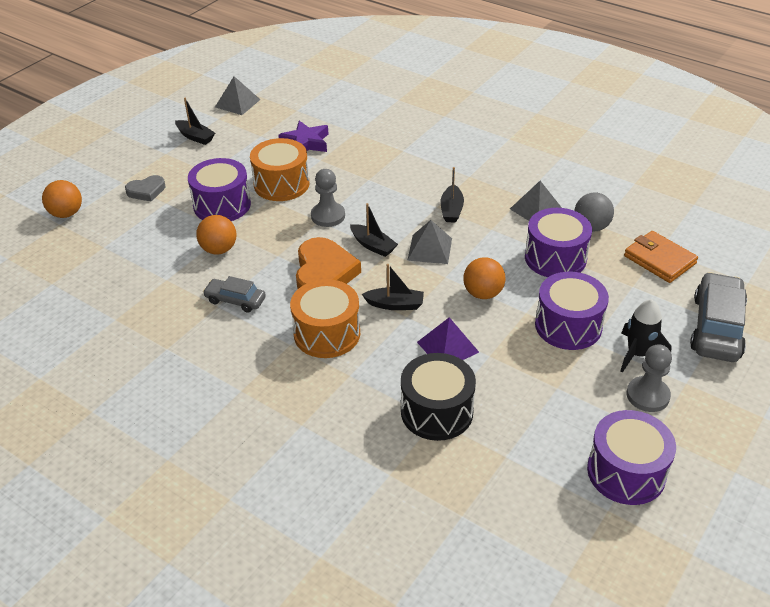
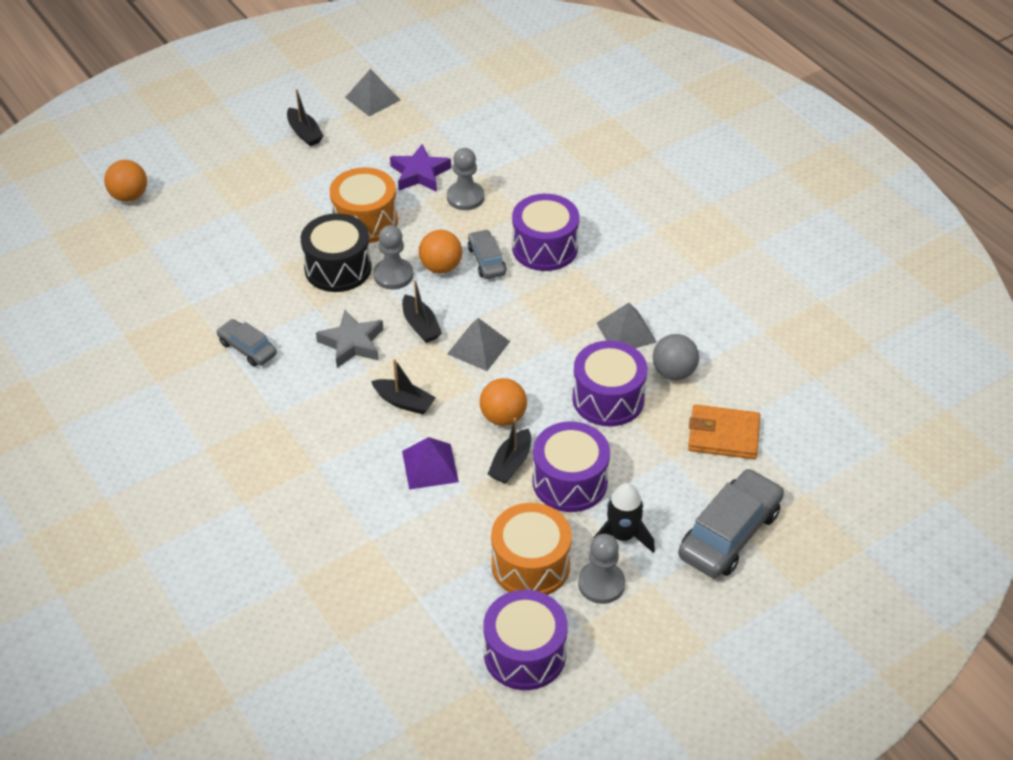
camera: 20 degrees right, 5 degrees up
grey heart [125,175,165,202] -> none
purple drum [188,158,251,221] -> purple drum moved to [512,194,579,271]
orange ball [196,215,236,255] -> orange ball moved to [419,230,462,273]
orange drum [290,279,360,358] -> orange drum moved to [491,503,572,595]
orange heart [296,237,361,289] -> grey star [316,310,383,368]
black drum [401,353,476,441] -> black drum moved to [301,213,372,292]
black boat [440,167,464,223] -> black boat moved to [488,418,531,483]
orange wallet [624,231,698,283] -> orange wallet turned 60 degrees counterclockwise [688,405,760,459]
none -> grey pawn [447,148,484,210]
none -> grey car [468,229,506,279]

